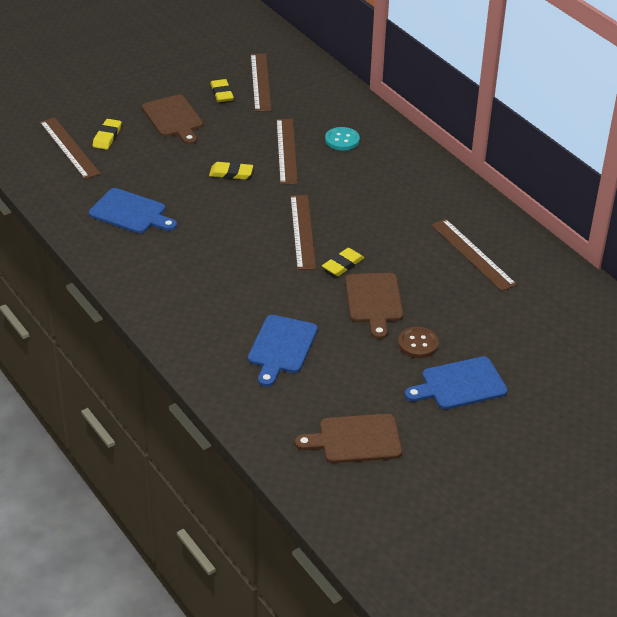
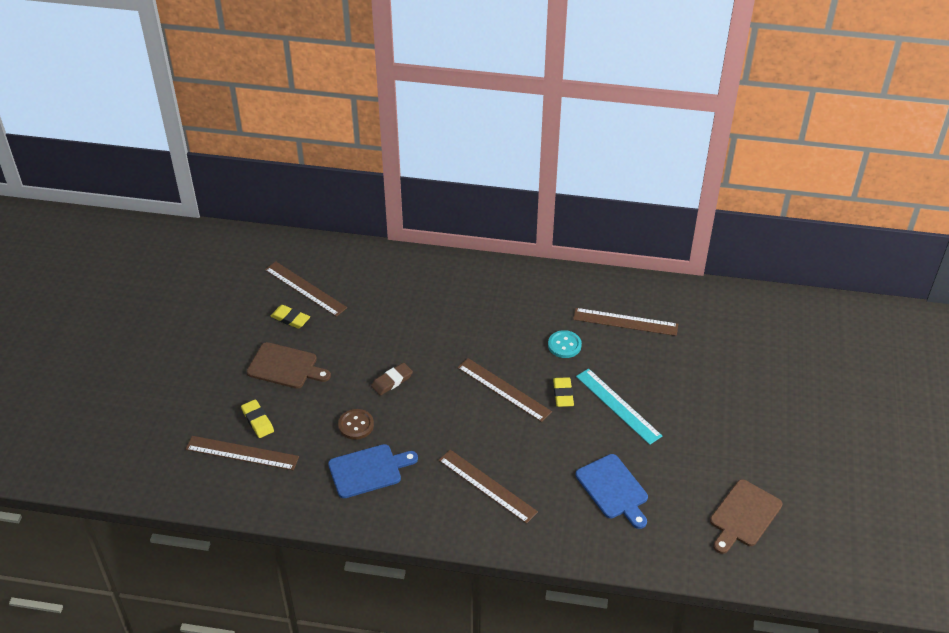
camera: 45 degrees left, 5 degrees up
yellow eraser [209,162,253,180] -> brown eraser [371,363,413,395]
brown ruler [276,119,298,184] -> brown ruler moved to [438,450,538,524]
turquoise button [325,127,360,150] -> turquoise button moved to [548,330,582,358]
brown cutting board [345,273,403,339] -> turquoise ruler [576,368,662,445]
brown button [398,327,439,358] -> brown button moved to [338,409,374,440]
blue cutting board [405,356,508,410] -> none

